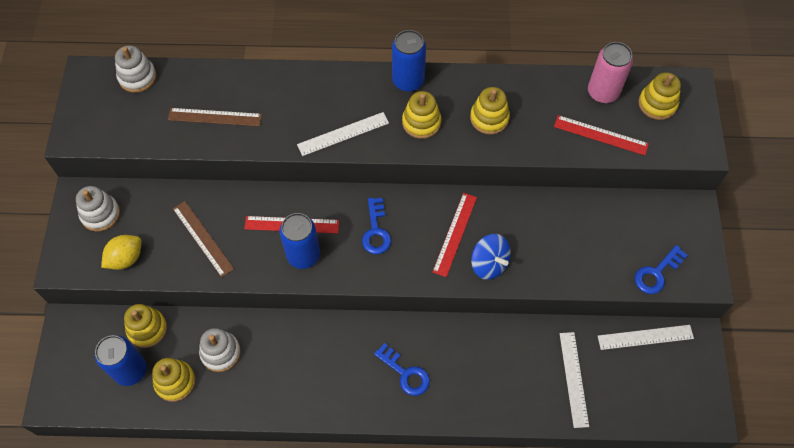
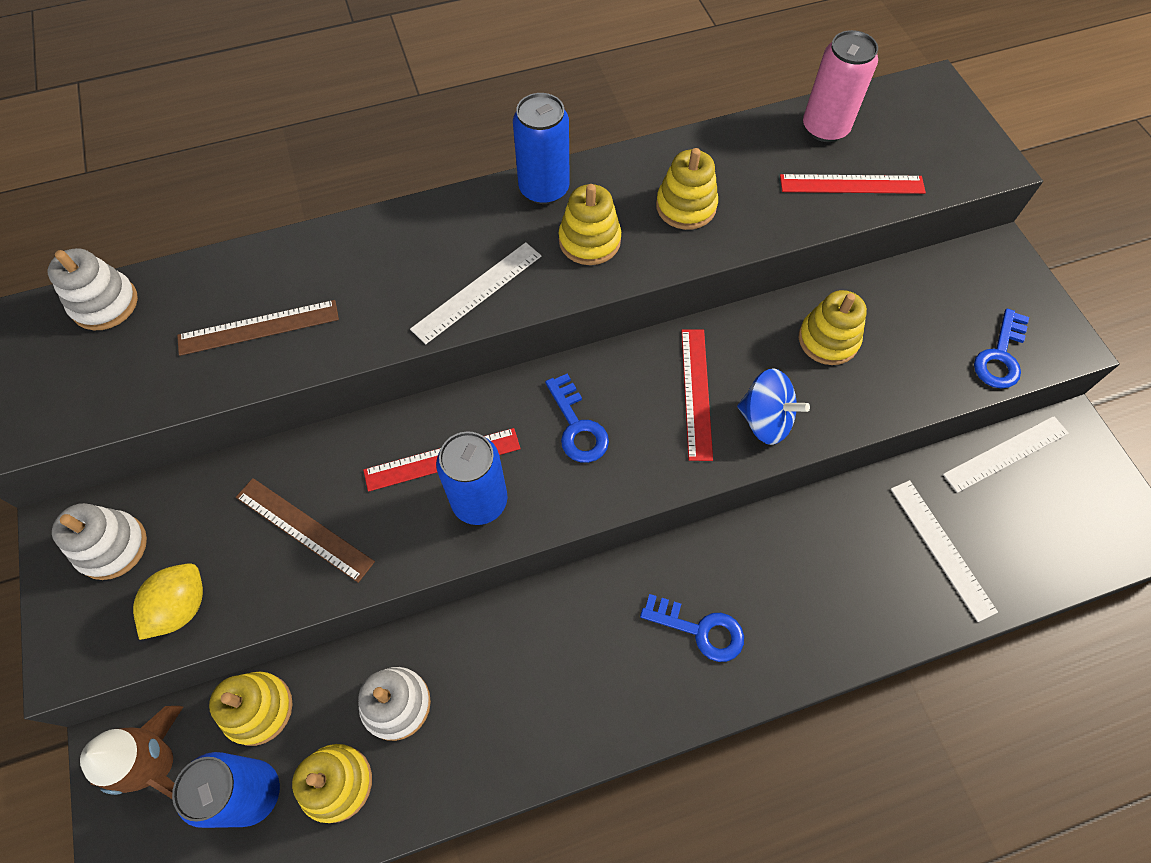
camera: 20 degrees left, 0 degrees up
yellow stacking toy [638,72,681,120] -> yellow stacking toy moved to [799,290,867,365]
none -> brown rocket [80,706,183,799]

